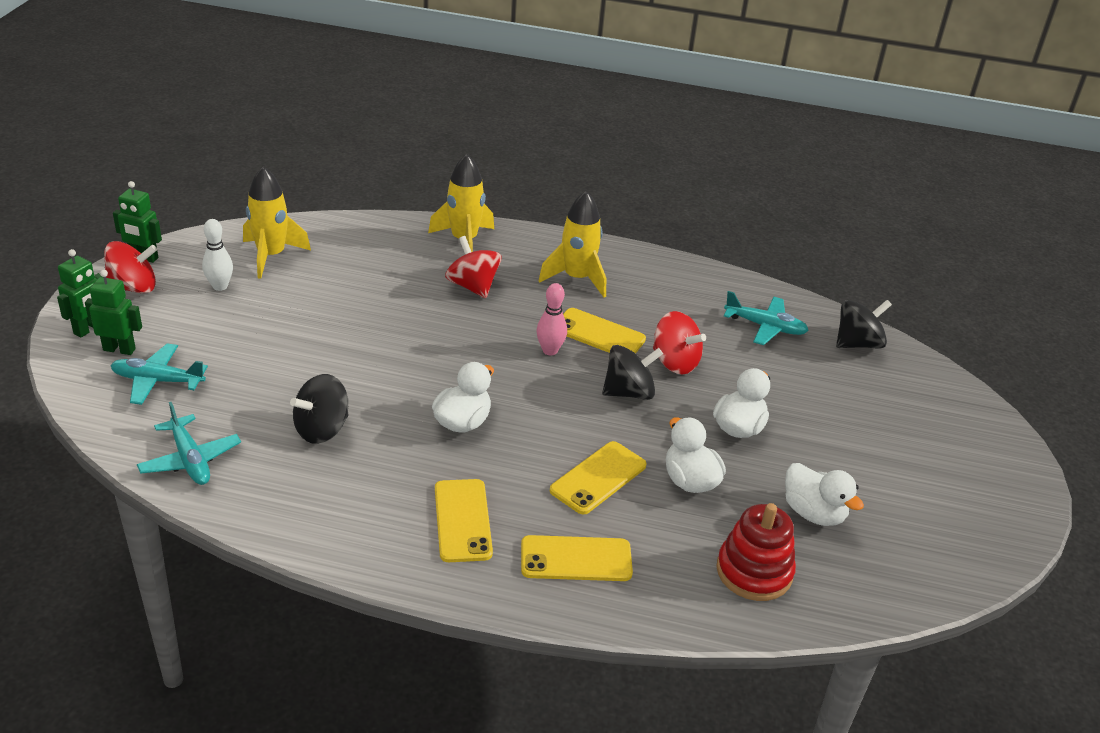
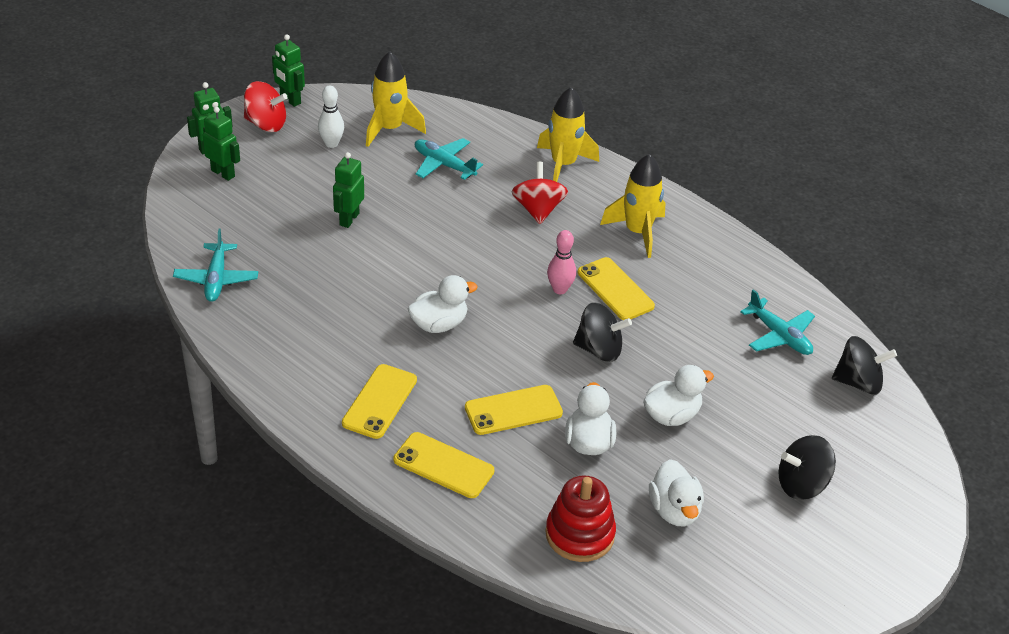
camera: 30 degrees right, 5 degrees up
turquoise plane [111,343,208,405] -> turquoise plane moved to [415,138,483,180]
black spinning top [290,374,349,444] -> black spinning top moved to [778,435,836,500]
red spinning top [653,311,706,375] -> none
none -> green robot [333,152,364,228]

